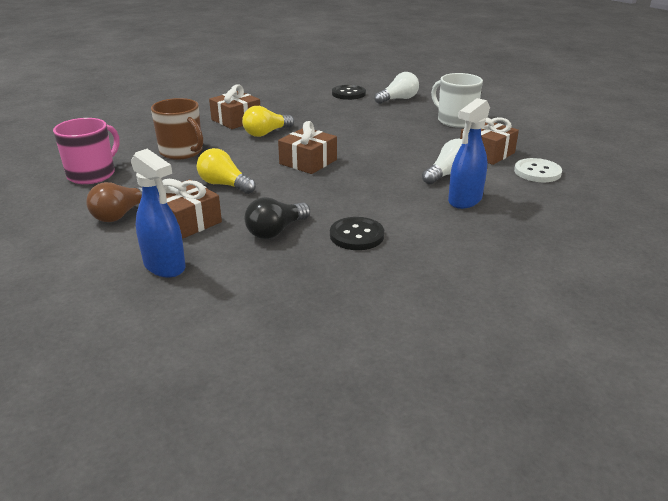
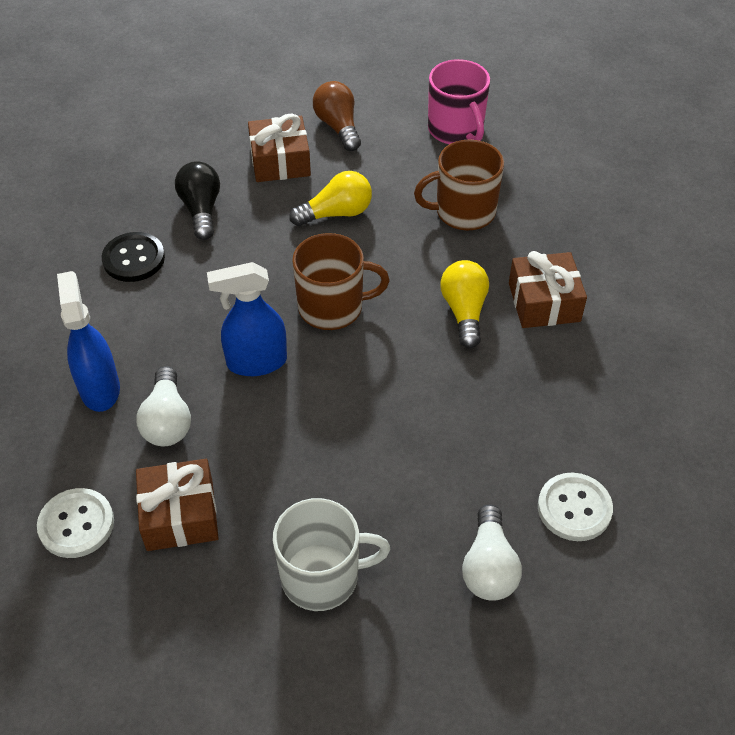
camera: 125 degrees right, 20 degrees up
blue spray bottle [131,149,186,278] -> blue spray bottle moved to [207,262,287,376]
brown gift [278,121,337,174] -> brown mug [292,233,390,330]
black button [332,85,366,100] -> white button [538,473,613,541]

